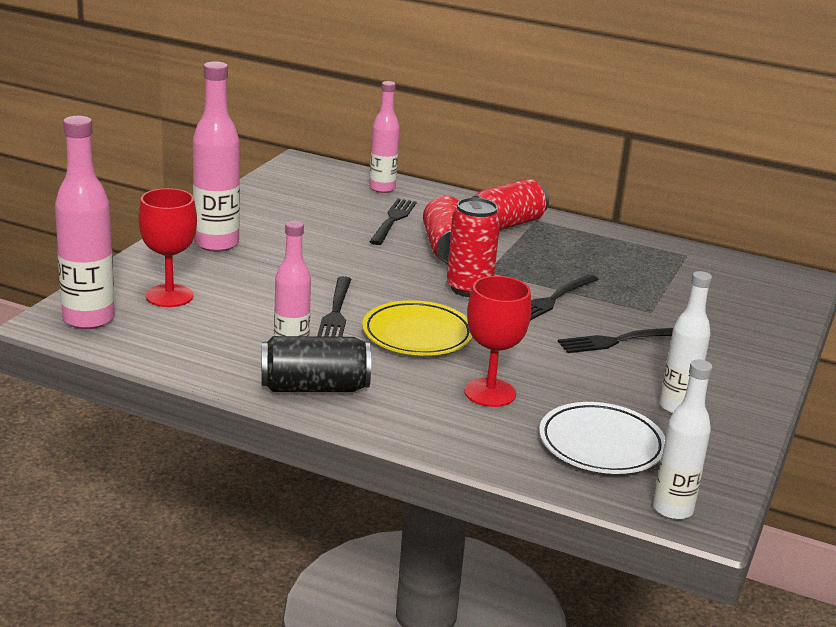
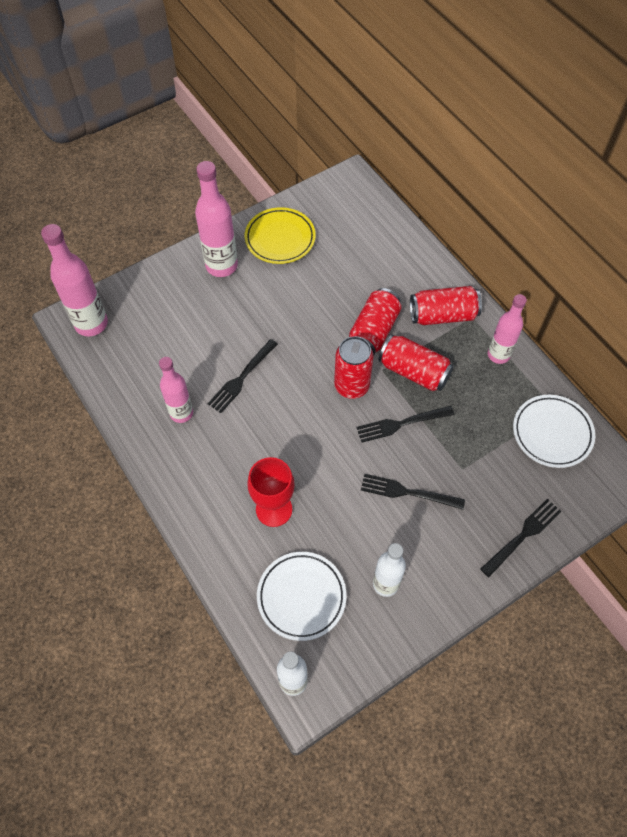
camera: 35 degrees right, 35 degrees up
red goblet [138,188,197,307] -> none
black can [262,336,371,392] -> none
yellow plate [362,300,473,356] -> yellow plate moved to [245,207,316,264]
pink bottle [369,81,400,193] -> pink bottle moved to [488,294,527,364]
black fork [370,199,416,245] -> black fork moved to [481,499,561,577]
none -> red can [378,334,454,391]
none -> white plate [513,395,595,468]

